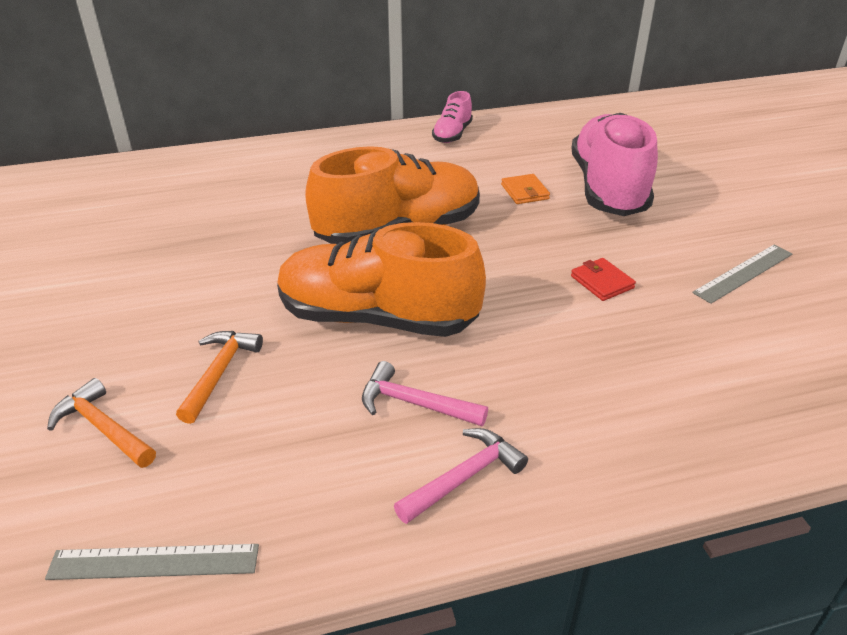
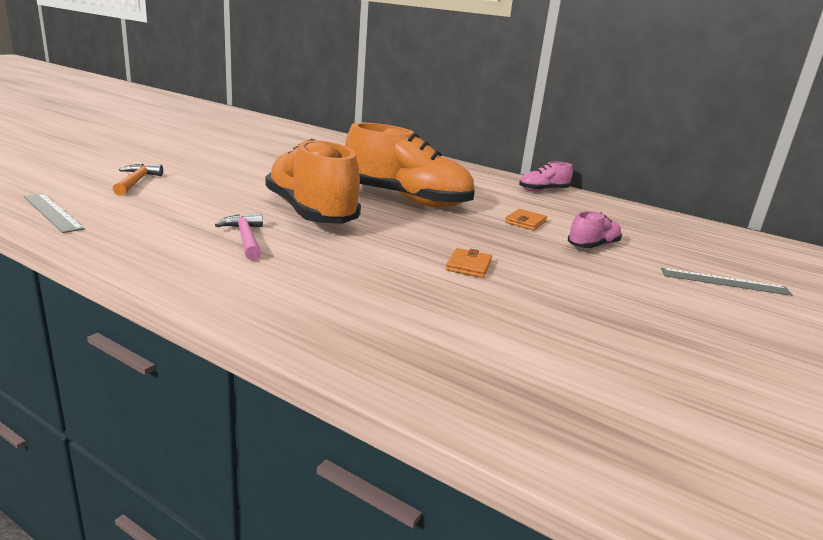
camera: 45 degrees right, 15 degrees down
orange hammer [176,331,263,424] -> none
pink hammer [394,428,528,524] -> none
red wallet [571,258,636,301] -> orange wallet [446,248,492,278]
pink shoe [572,113,658,216] -> pink shoe [568,211,622,248], size x0.47
grey ruler [692,245,792,304] -> grey ruler moved to [661,268,793,296]

